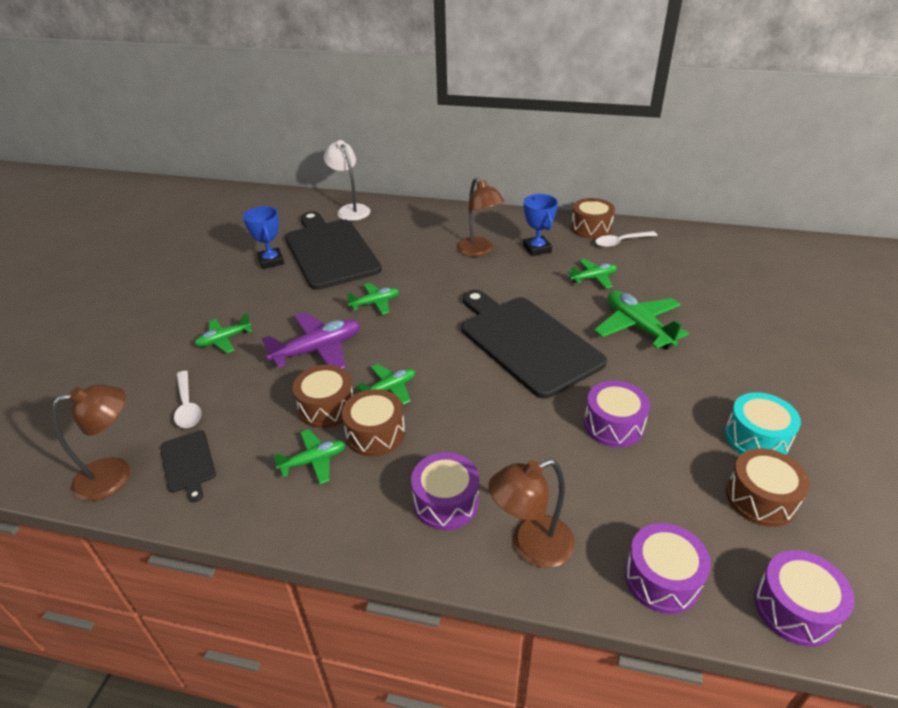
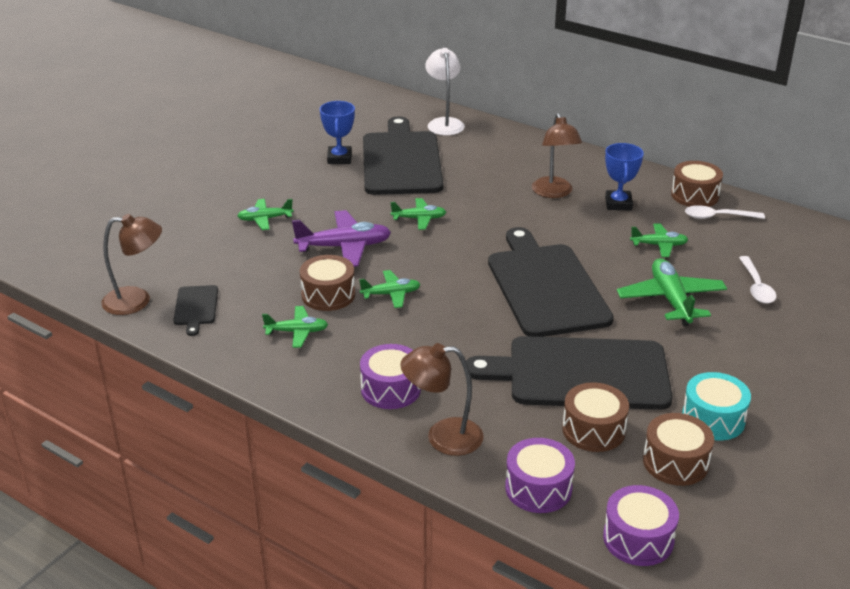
camera: 20 degrees right, 5 degrees down
white spoon [174,371,201,428] -> white spoon moved to [739,256,776,304]
brown drum [342,389,405,457] -> brown drum moved to [562,382,629,452]
purple drum [584,381,650,448] -> black cutting board [466,336,673,410]

